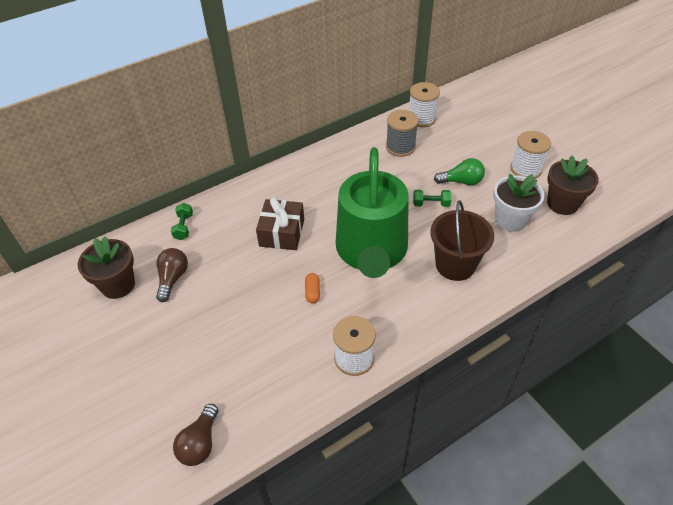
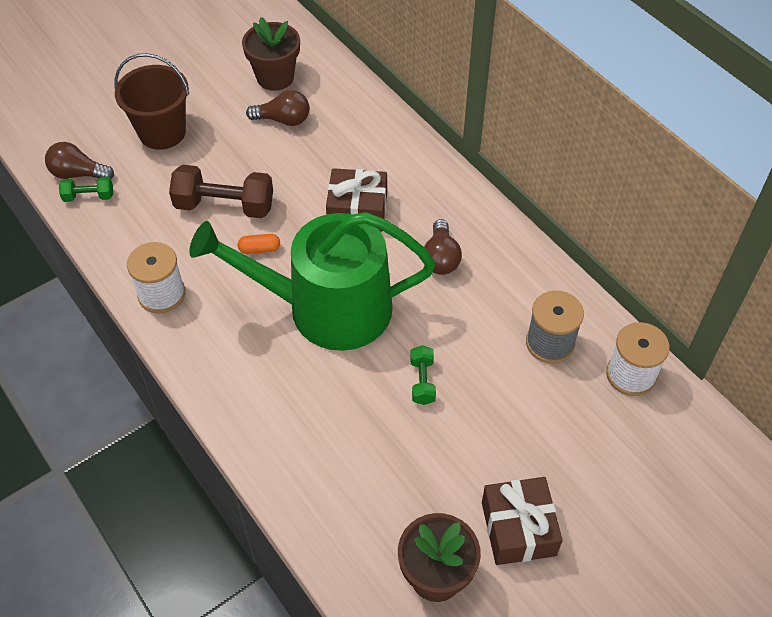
camera: 85 degrees right, 5 degrees up
green dumbbell [171,203,193,240] -> green dumbbell moved to [59,177,113,202]
brown bucket [430,200,494,281] -> brown bucket moved to [114,53,189,150]
green light bulb [434,158,485,185] -> none
white flower pot [493,174,544,232] -> none
white spool [510,131,551,179] -> brown gift [482,477,563,565]
none -> brown dumbbell [169,165,273,218]
none -> brown light bulb [424,219,462,275]

